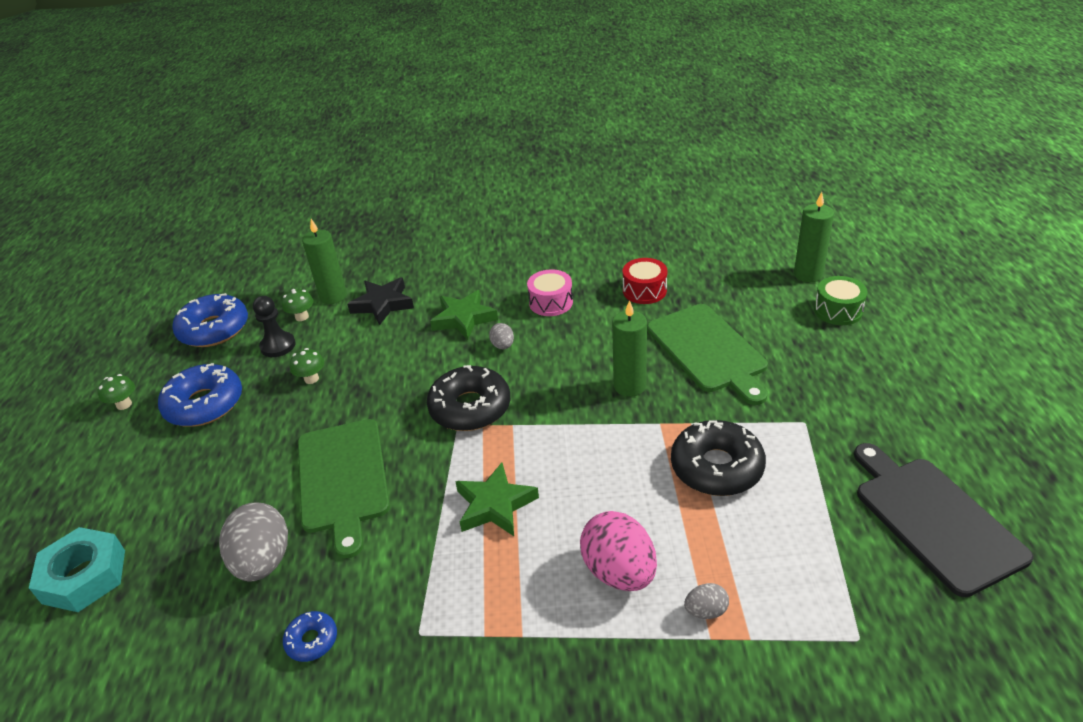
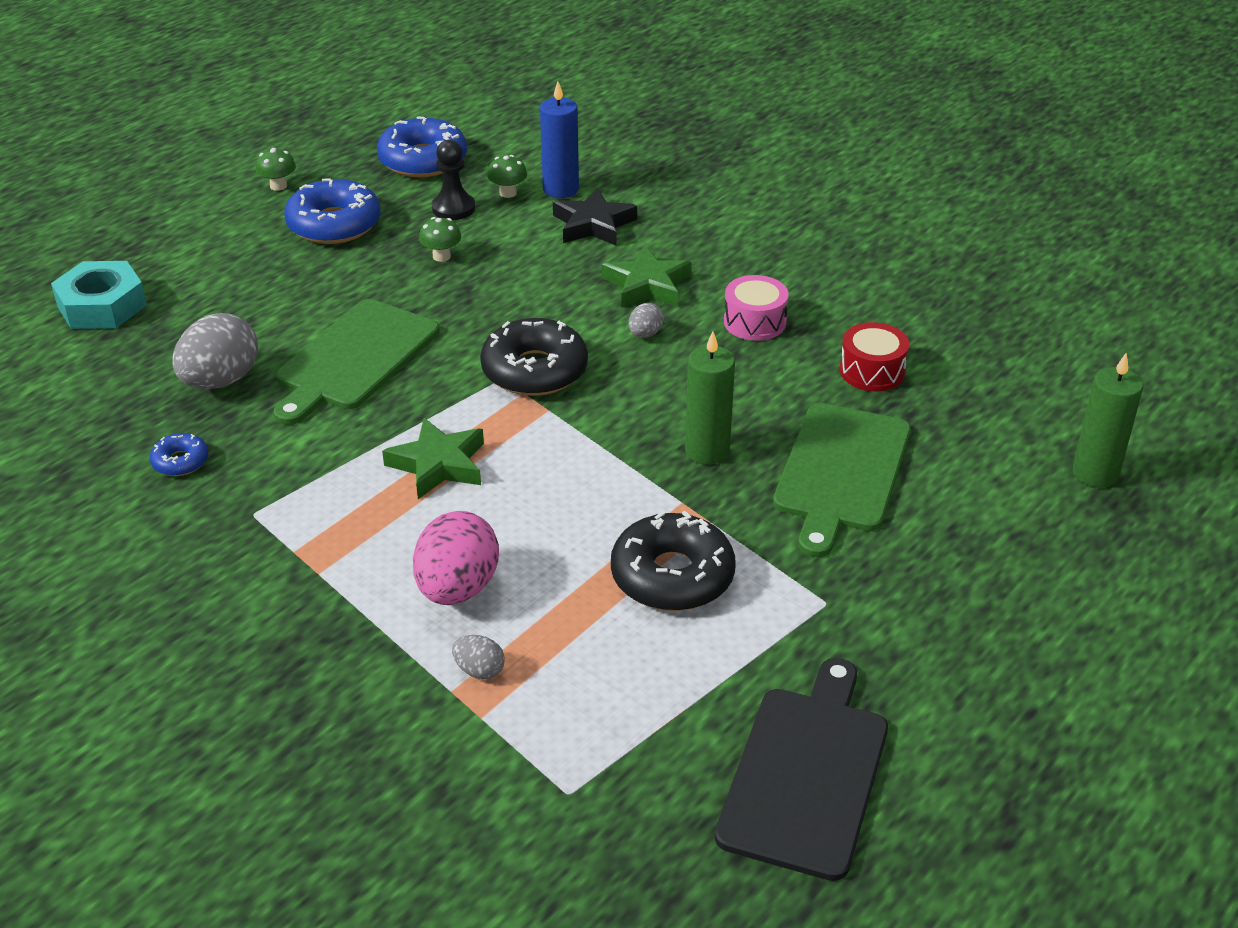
camera: 40 degrees right, 0 degrees up
green candle [302,219,347,304] -> blue candle [540,82,579,198]
green drum [814,276,868,325] -> none

